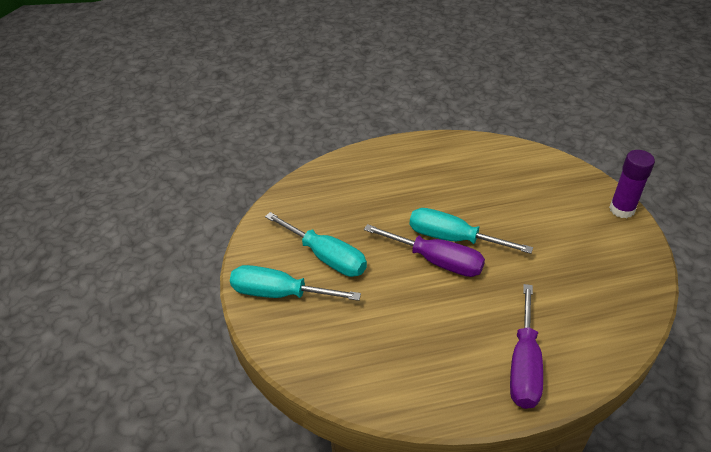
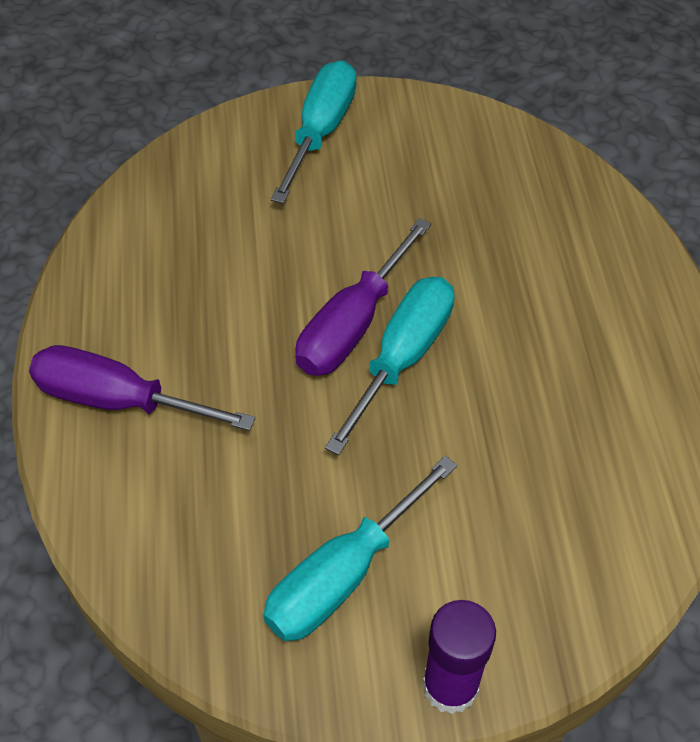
camera: 95 degrees right, 10 degrees up
turquoise screwdriver [265,212,367,277] -> turquoise screwdriver moved to [263,455,457,641]

